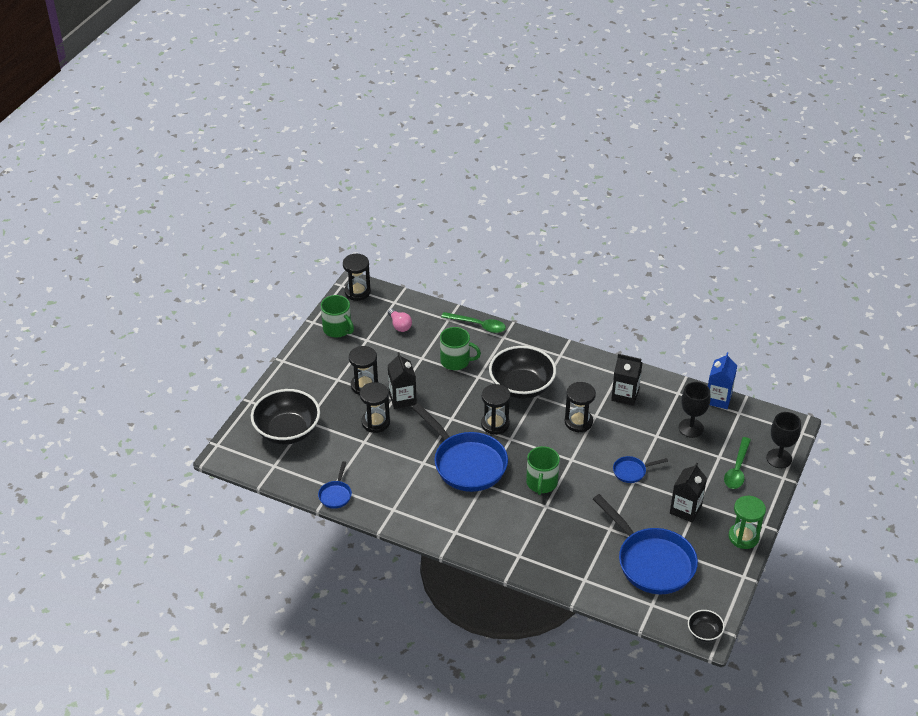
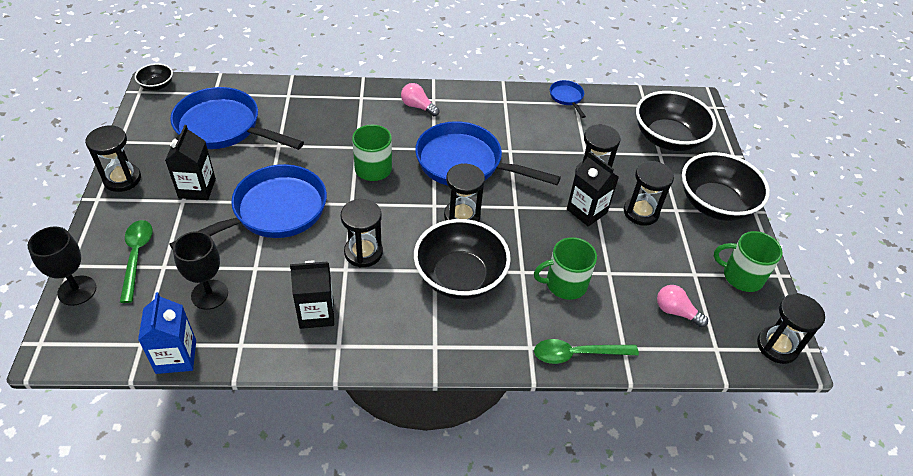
camera: 150 degrees right, 5 degrees up
blue pan [613,456,668,483] -> blue pan [169,164,327,250], size x2.23
green hourglass [729,496,766,549] -> black hourglass [85,125,141,192]
none -> pink light bulb [401,83,440,116]
none -> black bowl [682,152,770,221]

